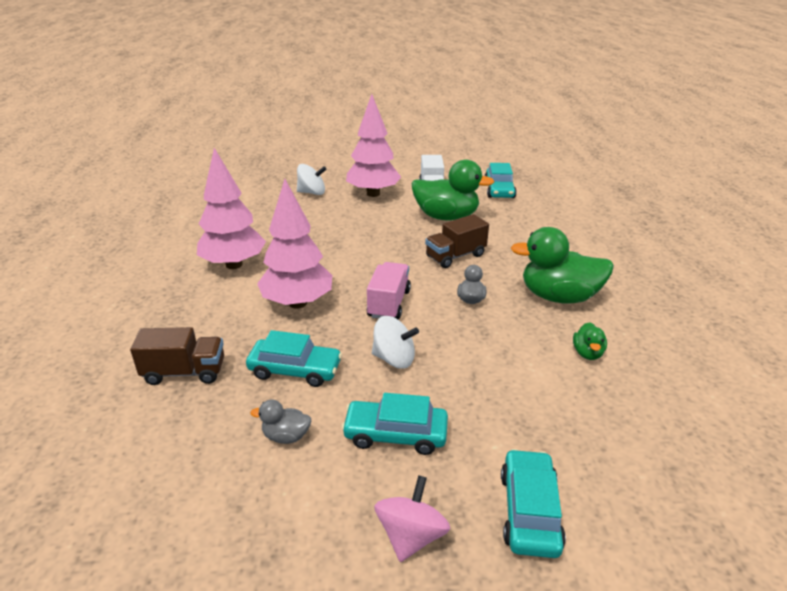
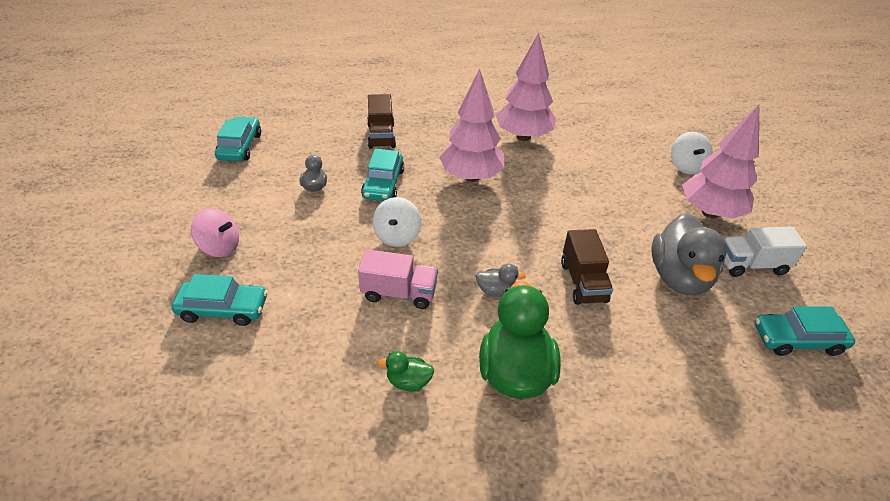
camera: 85 degrees right, 10 degrees up
turquoise car [342,393,448,455] -> turquoise car moved to [215,117,261,161]
pink truck [367,262,411,319] -> pink truck moved to [358,249,438,309]
green duck [412,159,494,221] -> grey duck [652,213,727,295]
brown truck [425,214,489,268] -> brown truck turned 150 degrees counterclockwise [561,229,613,305]

